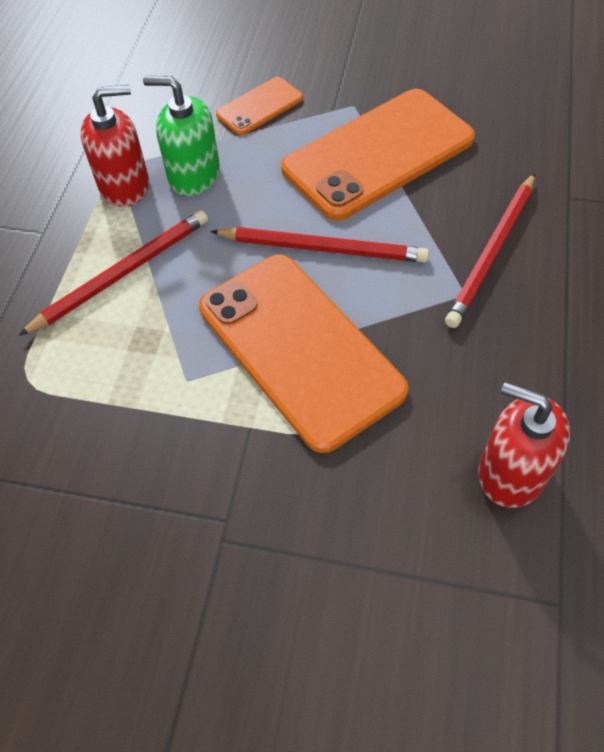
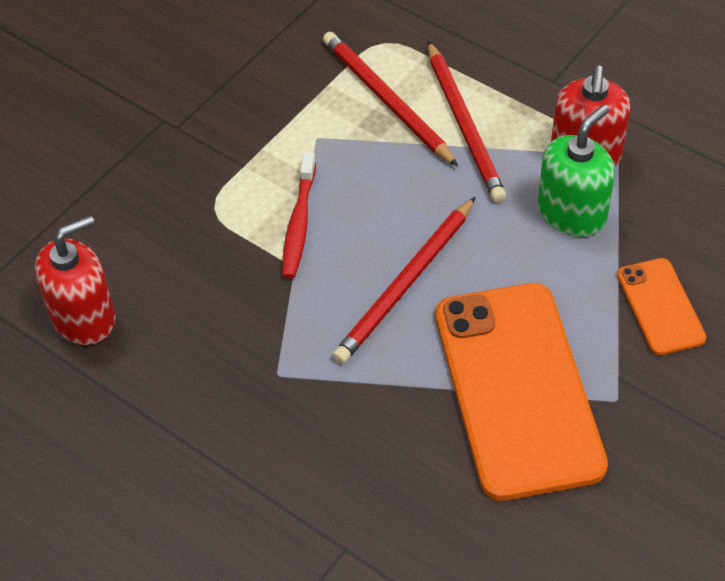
camera: 115 degrees right, 5 degrees down
orange phone [199,254,408,453] -> red toothbrush [282,152,316,279]
red pencil [445,173,535,328] -> red pencil moved to [323,32,458,166]

